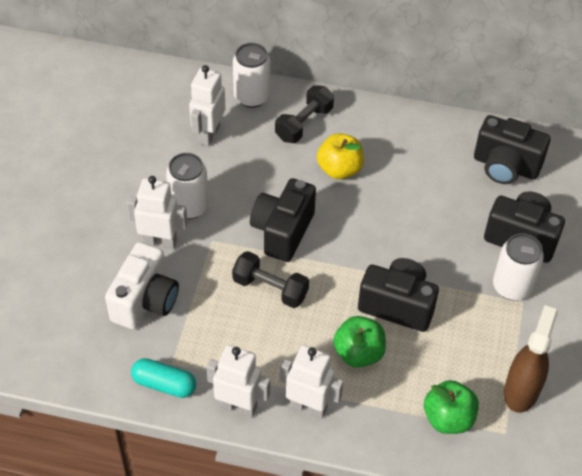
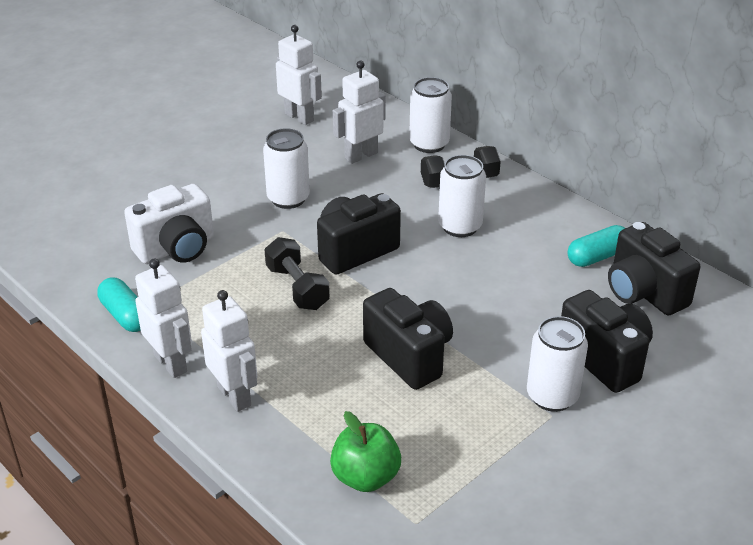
camera: 35 degrees right, 15 degrees down
white robot [127,176,187,249] -> white robot moved to [276,25,322,125]
yellow apple [317,133,364,179] -> white can [438,155,486,237]
green apple [333,316,386,368] -> none
brown spray bottle [504,305,558,413] -> none
none -> turquoise capsule [567,225,625,267]

